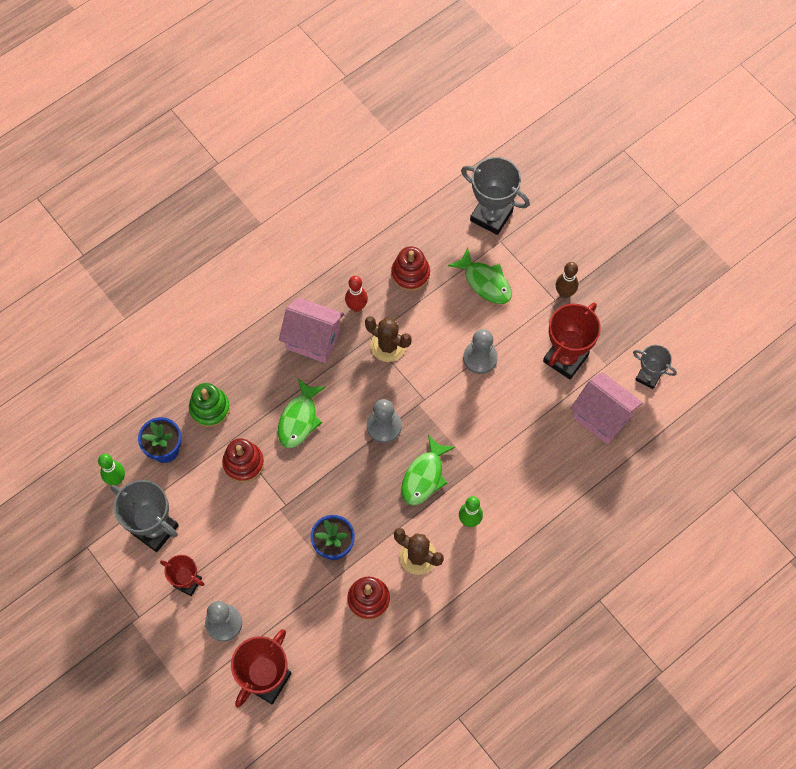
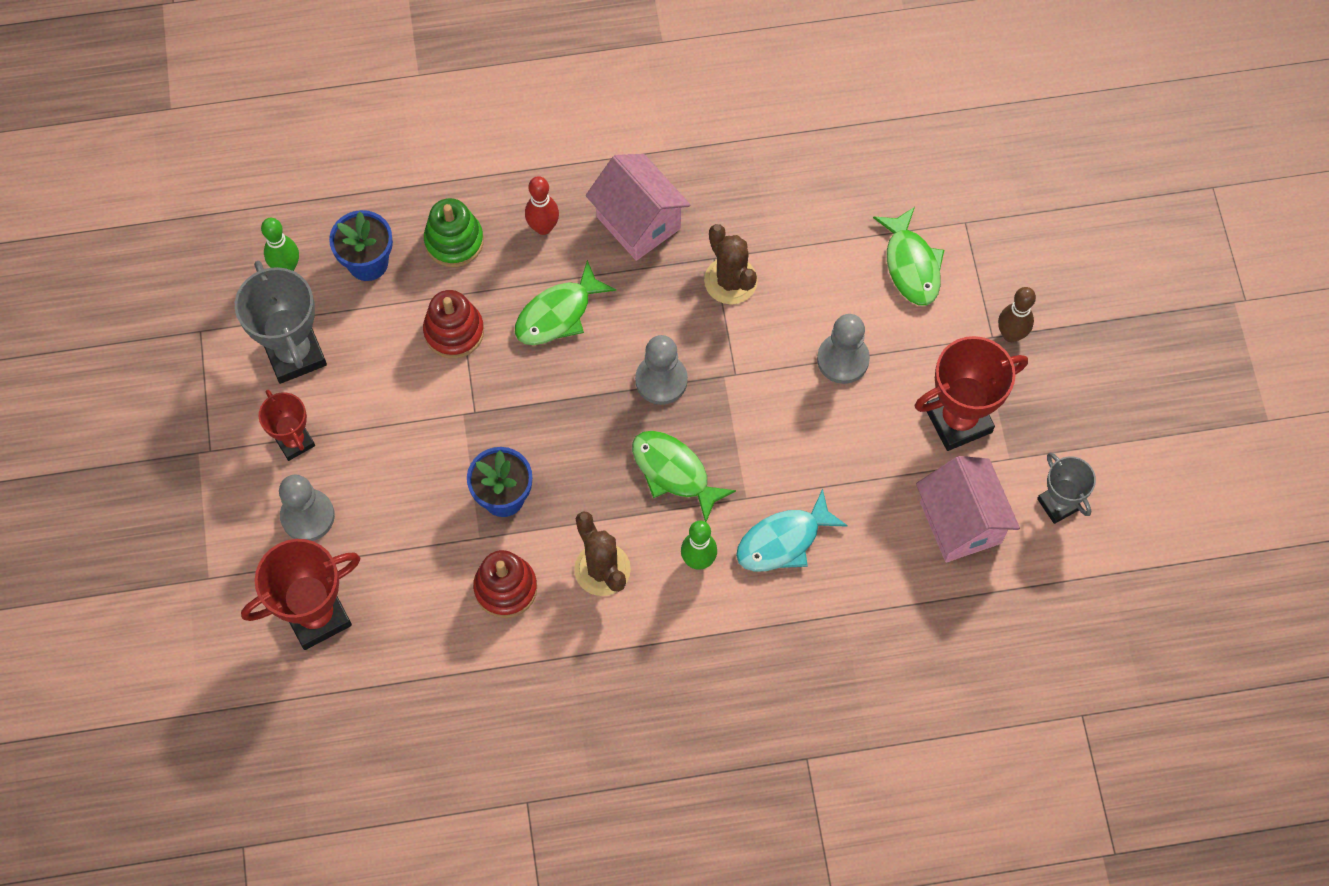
camera: 30 degrees right, 0 degrees up
red bowling pin [345,276,368,312] -> red bowling pin moved to [525,176,559,235]
red stacking toy [391,246,430,291] -> none
green fish [401,434,455,505] -> green fish turned 75 degrees clockwise [632,431,736,522]
grey trophy [461,157,530,235] -> none
none -> turquoise fish [736,489,848,572]

